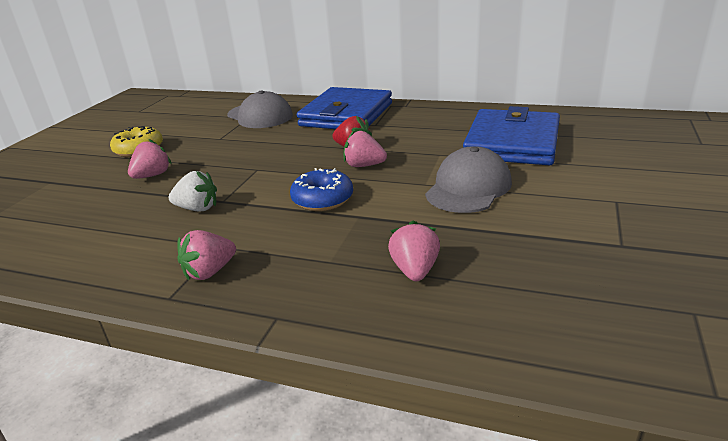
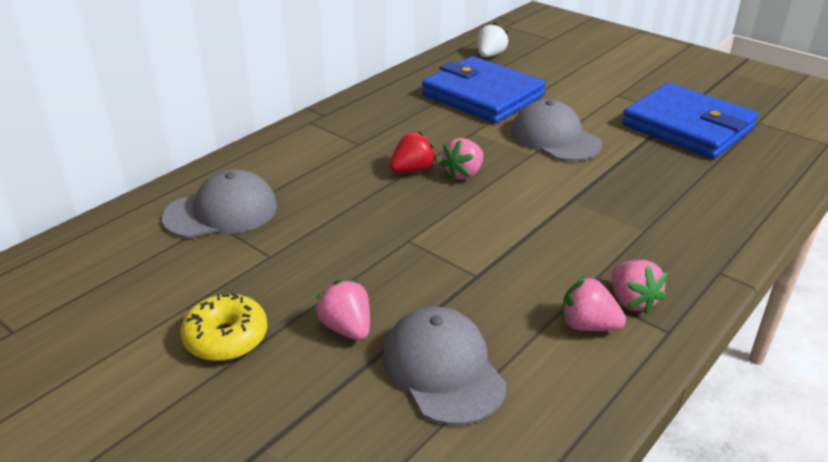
camera: 70 degrees left, 5 degrees up
white strawberry [169,171,217,212] -> white strawberry moved to [477,22,509,57]
blue donut [290,168,353,211] -> none
blue wallet [297,87,392,129] -> blue wallet moved to [622,83,758,159]
pink strawberry [388,220,440,281] -> pink strawberry moved to [562,276,626,331]
none -> grey cap [383,306,507,425]

